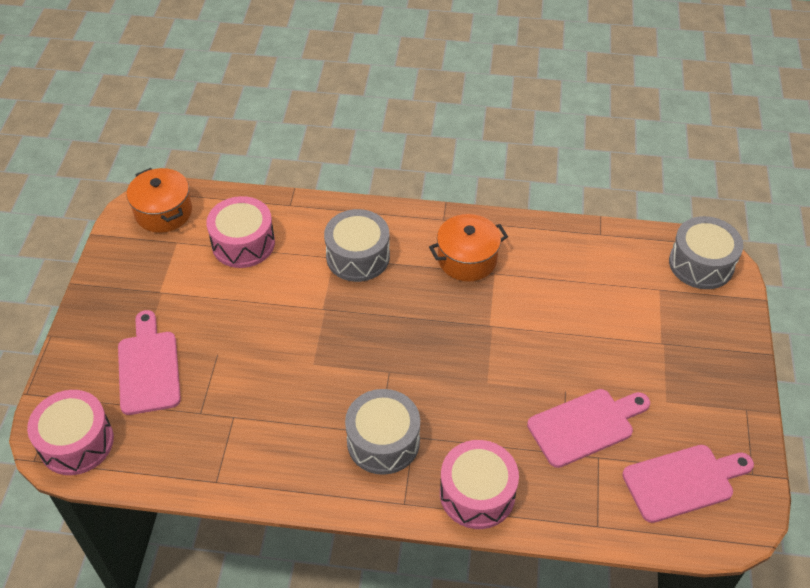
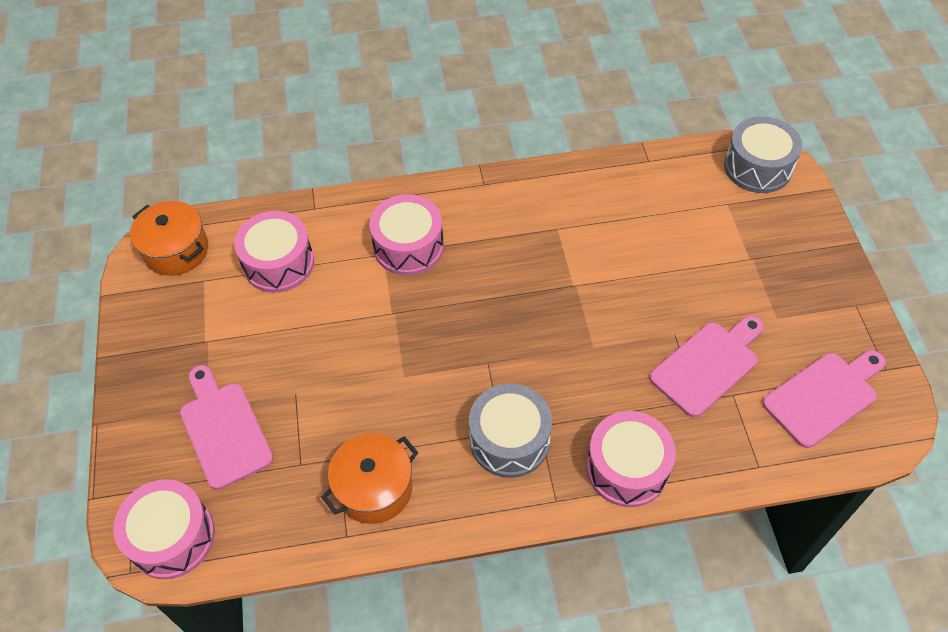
camera: 15 degrees left, 5 degrees up
grey drum [324,209,390,282] -> pink drum [369,194,444,276]
orange pot [429,214,508,281] -> orange pot moved to [321,434,418,524]

